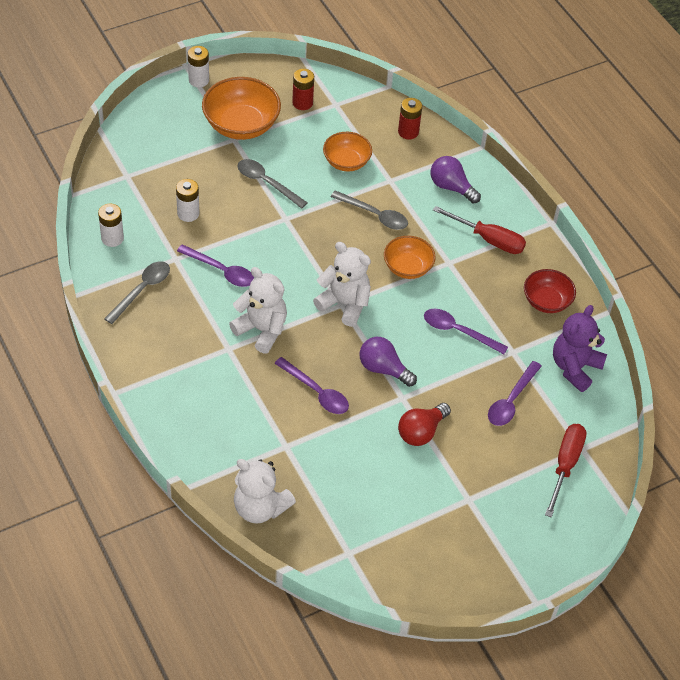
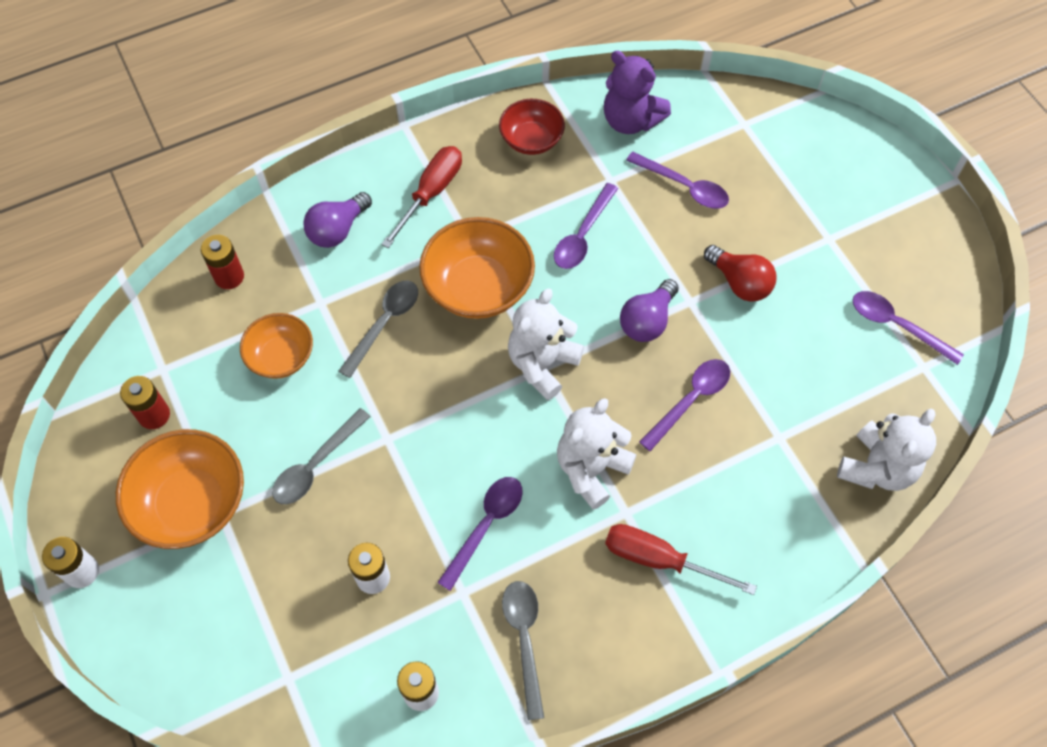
camera: 85 degrees left, 10 degrees up
grey spoon [104,261,170,324] -> grey spoon turned 45 degrees clockwise [502,581,544,720]
orange bowl [384,236,436,279] -> orange bowl [419,217,535,319], size x1.61
red screwdriver [545,424,587,517] -> red screwdriver moved to [605,524,757,595]
none -> purple spoon [853,291,964,365]

